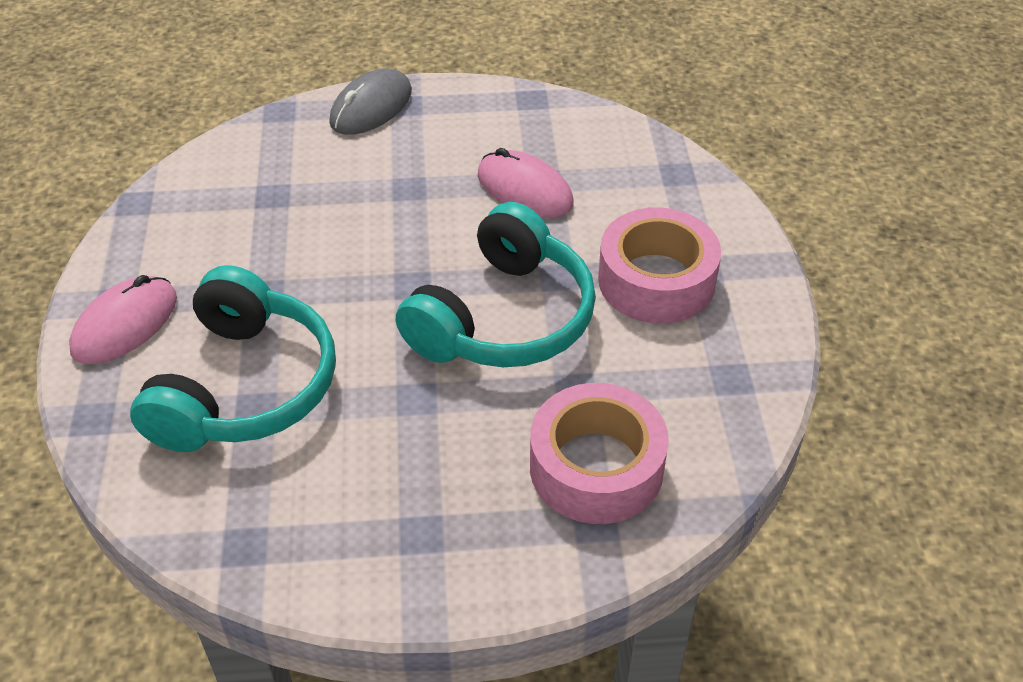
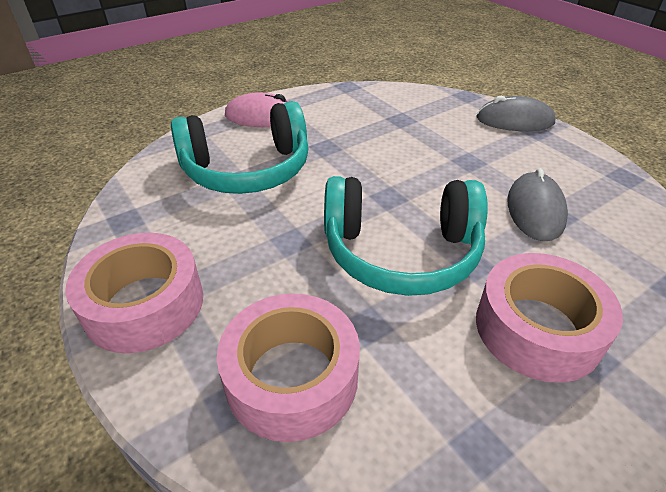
camera: 60 degrees right, 5 degrees down
pink mouse [478,148,574,218] -> grey mouse [507,168,568,241]
none -> pink tape [65,233,203,353]

